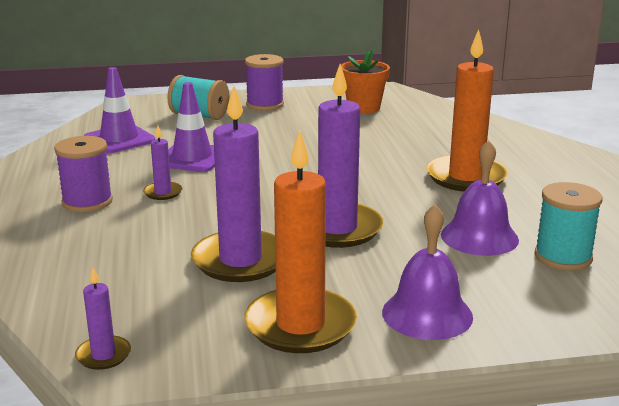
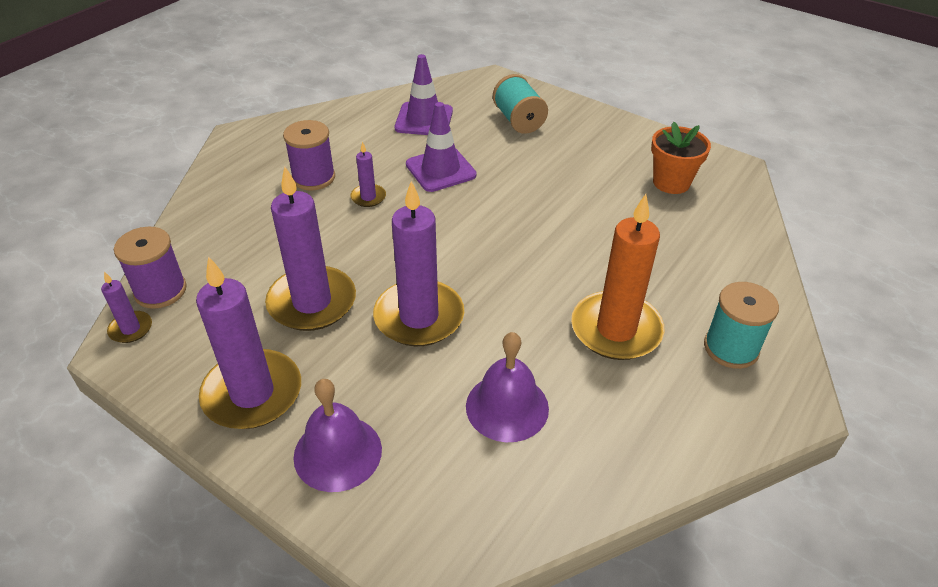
camera: 45 degrees right, 20 degrees up
orange candle [244,130,357,353] -> purple candle [196,256,301,429]
purple spool [245,54,284,111] -> purple spool moved to [114,227,187,309]
turquoise spool [534,182,602,271] -> turquoise spool moved to [704,282,779,369]

